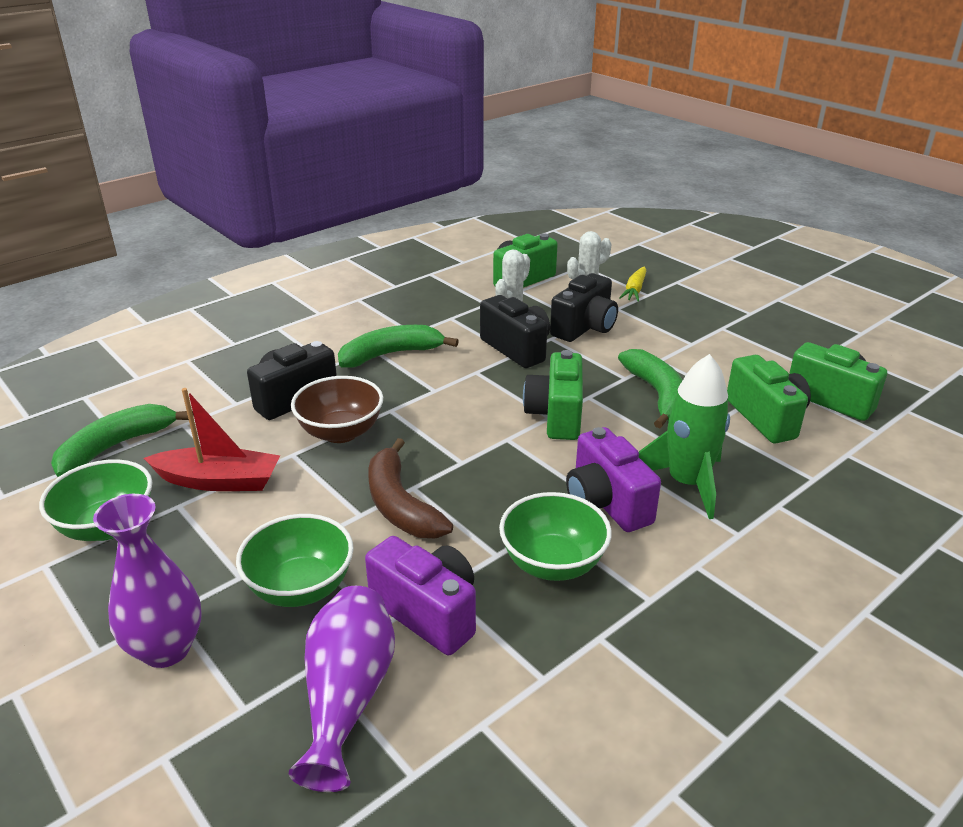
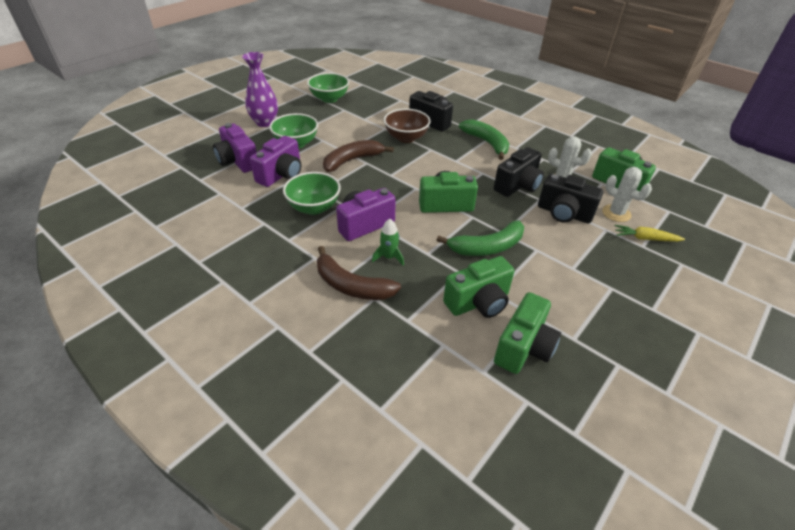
camera: 80 degrees right, 10 degrees up
green banana [51,404,194,477] -> none
red boat [144,388,280,491] -> none
purple vase [289,586,395,792] -> purple camera [213,123,257,173]
green rocket [639,354,730,519] -> green rocket [372,219,404,266], size x0.52
none -> brown banana [317,246,401,300]

